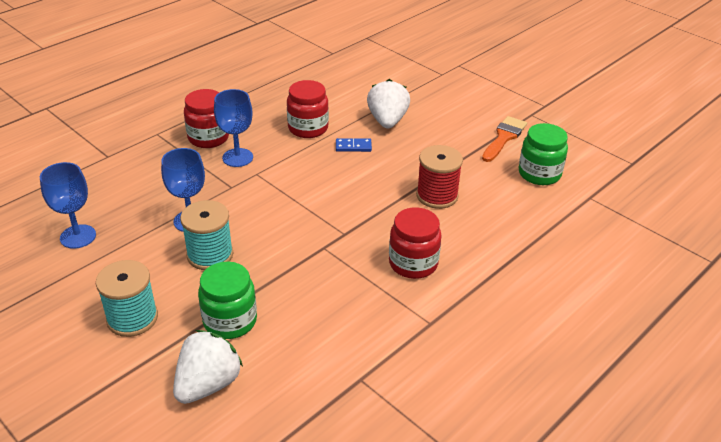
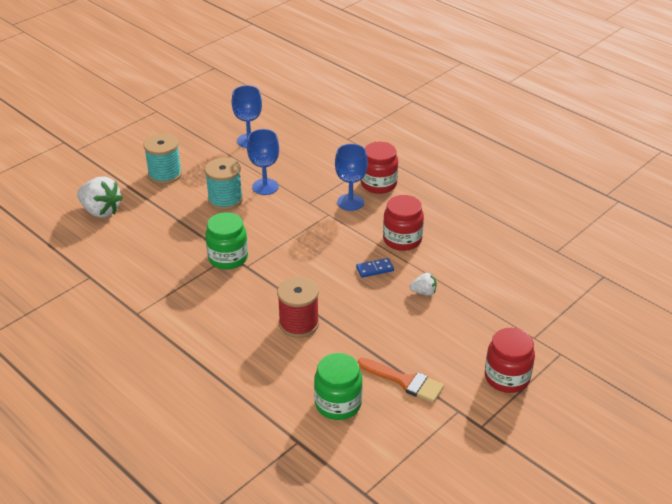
camera: 90 degrees right, 0 degrees up
green jar [198,262,257,339] -> green jar moved to [205,212,248,269]
blue domino [336,138,372,152] -> blue domino turned 75 degrees clockwise [356,258,394,278]
white strawberry [367,79,410,128] -> white strawberry [410,273,437,296], size x0.51
red jar [389,207,442,279] -> red jar moved to [485,328,535,393]

